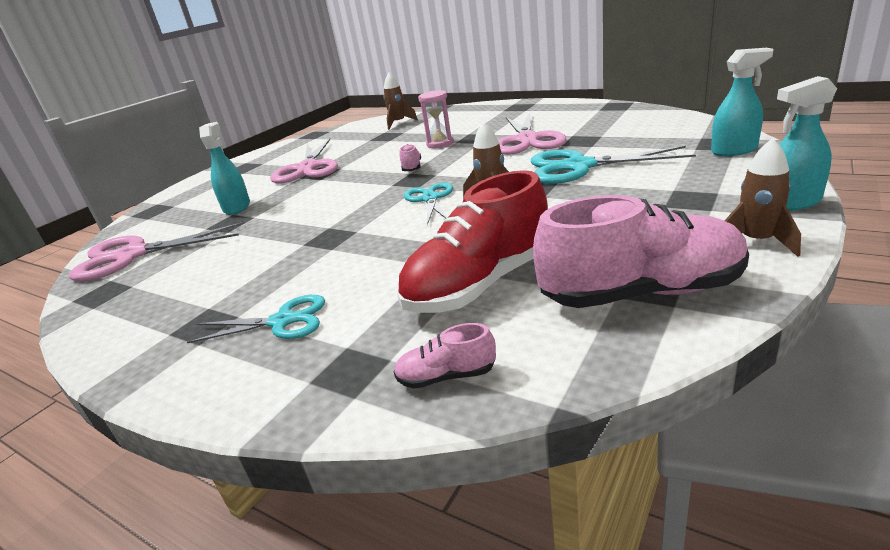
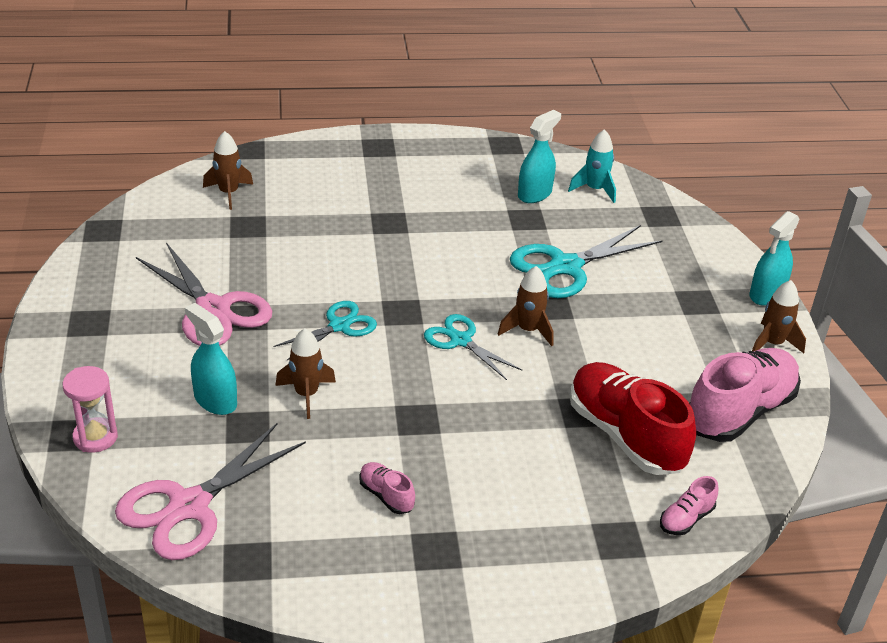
camera: 45 degrees left, 10 degrees up
turquoise scissors [187,295,325,343] -> turquoise scissors moved to [274,301,377,360]
red shoe [397,170,548,313] -> red shoe turned 135 degrees clockwise [570,362,696,475]
pink shoe [400,144,421,171] -> pink shoe moved to [359,462,415,514]
pink hourglass [418,90,454,149] -> pink hourglass moved to [63,366,118,453]
pink scissors [498,112,567,155] -> none
turquoise spray bottle [711,48,774,156] -> turquoise spray bottle moved to [518,110,561,203]
none -> brown rocket [275,328,336,419]
none -> turquoise rocket [568,129,616,203]

